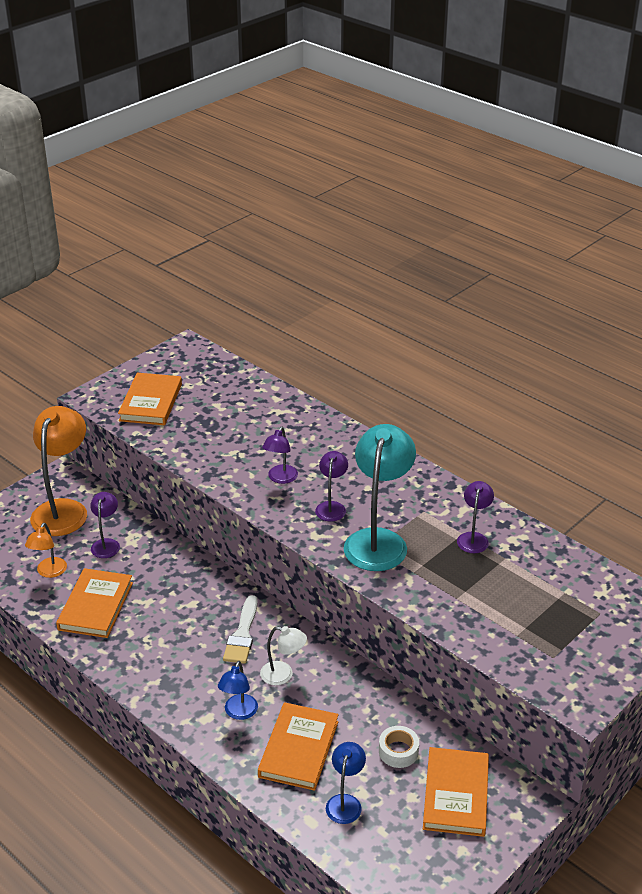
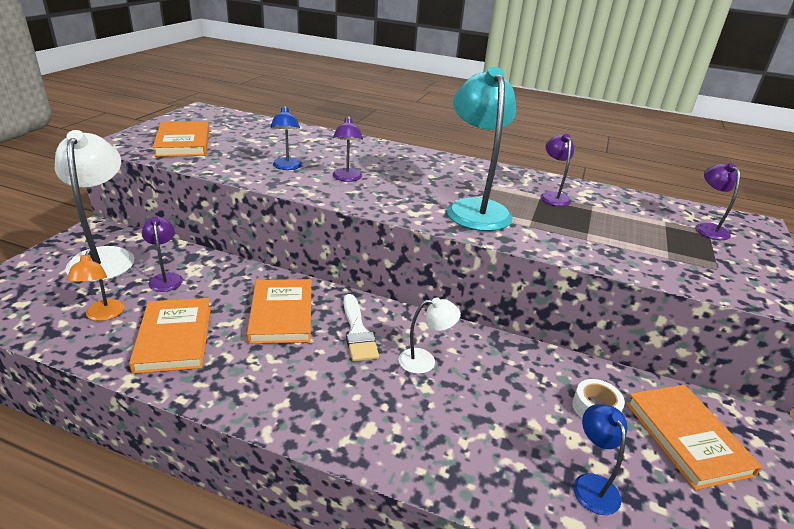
camera: 25 degrees left, 5 degrees down
orange lamp [30,406,87,536] -> white lamp [55,130,135,282]
blue lamp [218,661,258,720] -> blue lamp moved to [270,106,302,170]
orange book [258,702,339,791] -> orange book moved to [247,279,311,344]
purple lamp [315,451,348,522] -> purple lamp moved to [695,163,740,240]

